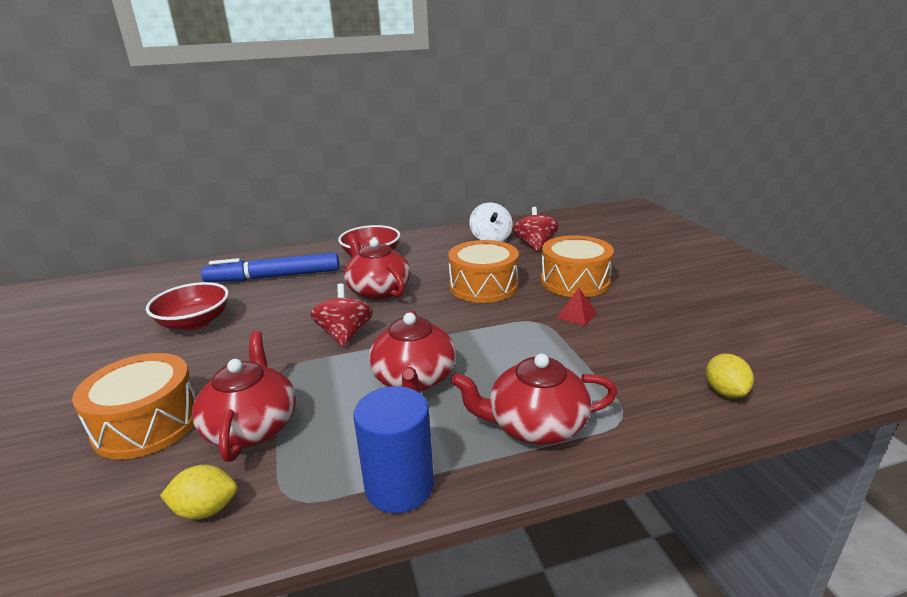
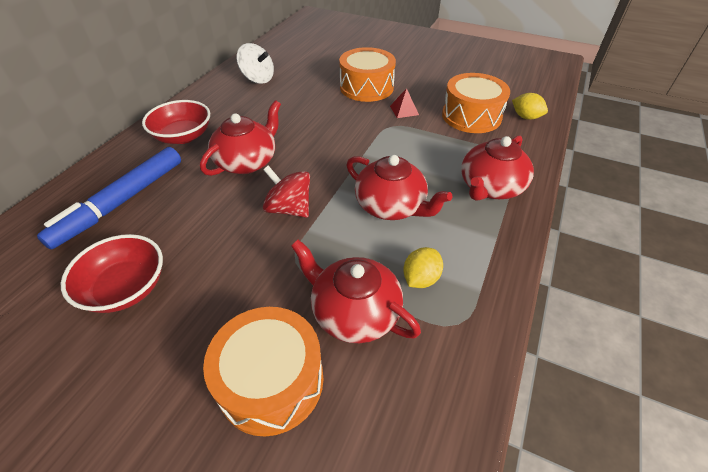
camera: 50 degrees left, 20 degrees up
yellow lemon [160,465,238,520] -> yellow lemon moved to [403,247,443,288]
red teapot [344,233,410,300] -> red teapot turned 120 degrees clockwise [200,100,281,176]
blue cylinder [353,386,434,513] -> none
orange drum [448,240,519,303] -> orange drum moved to [442,73,510,133]
red spinning top [513,207,559,252] -> none

